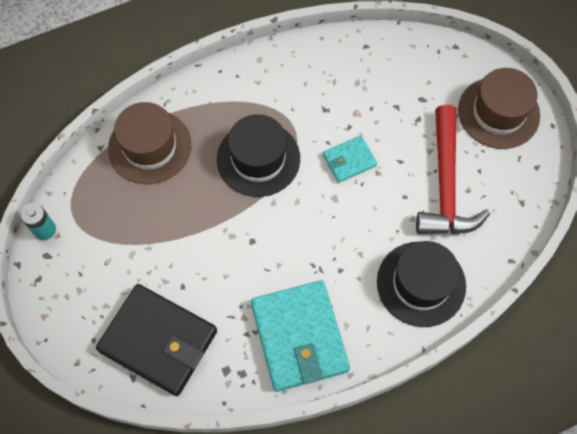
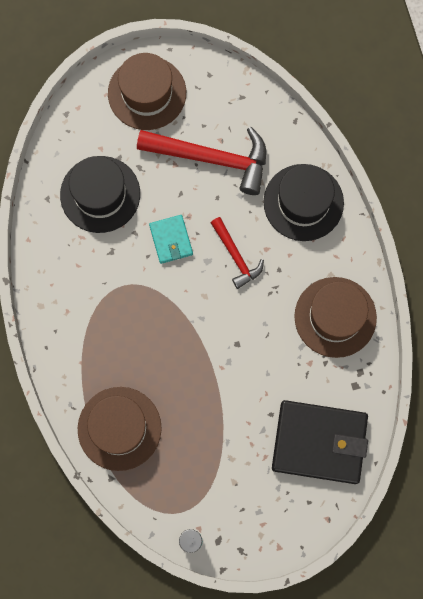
camera: 80 degrees left, 10 degrees up
black wallet [96,284,217,396] -> black wallet turned 60 degrees clockwise [272,400,368,484]
black hat [217,114,300,197] -> black hat moved to [60,156,140,233]
turquoise wallet [251,280,350,392] -> brown hat [294,277,377,358]
none -> red hammer [211,217,264,289]

